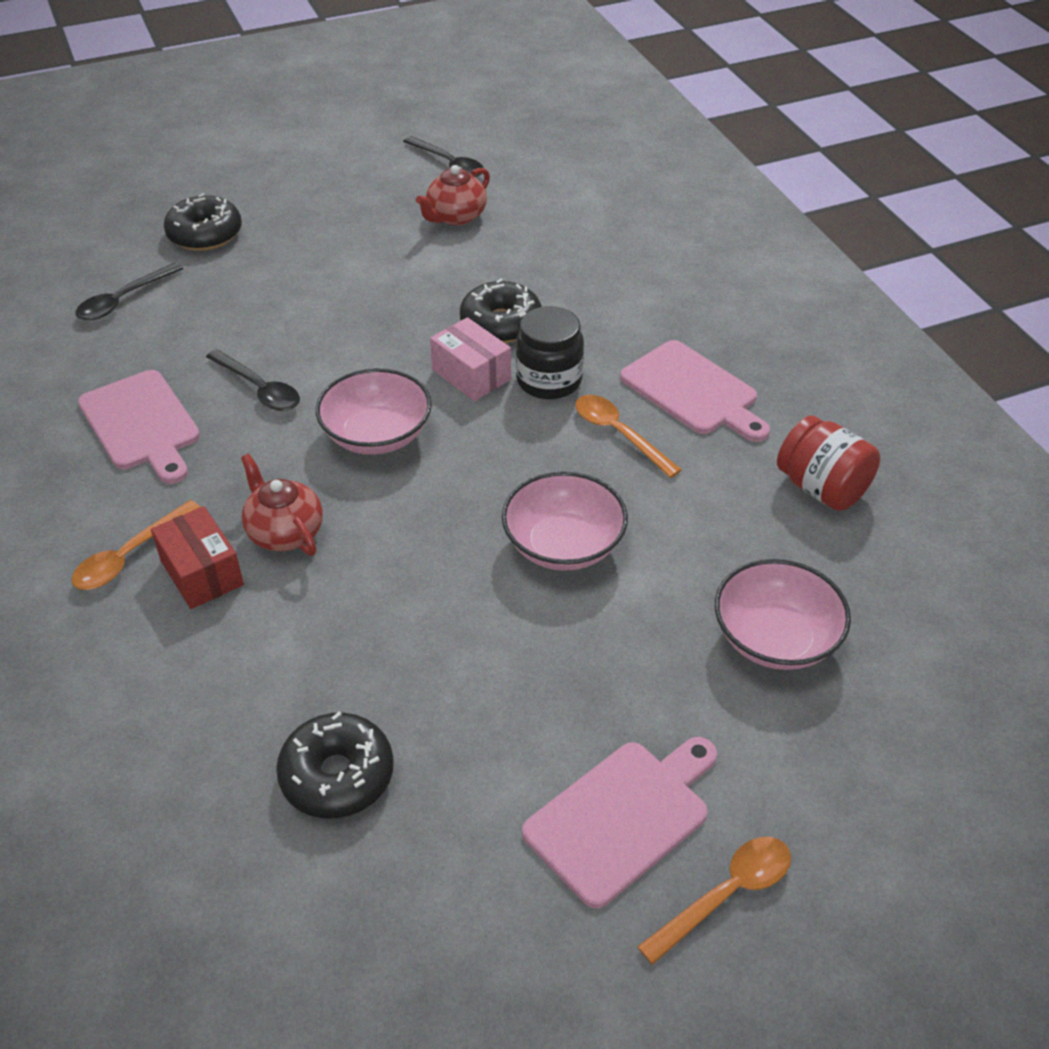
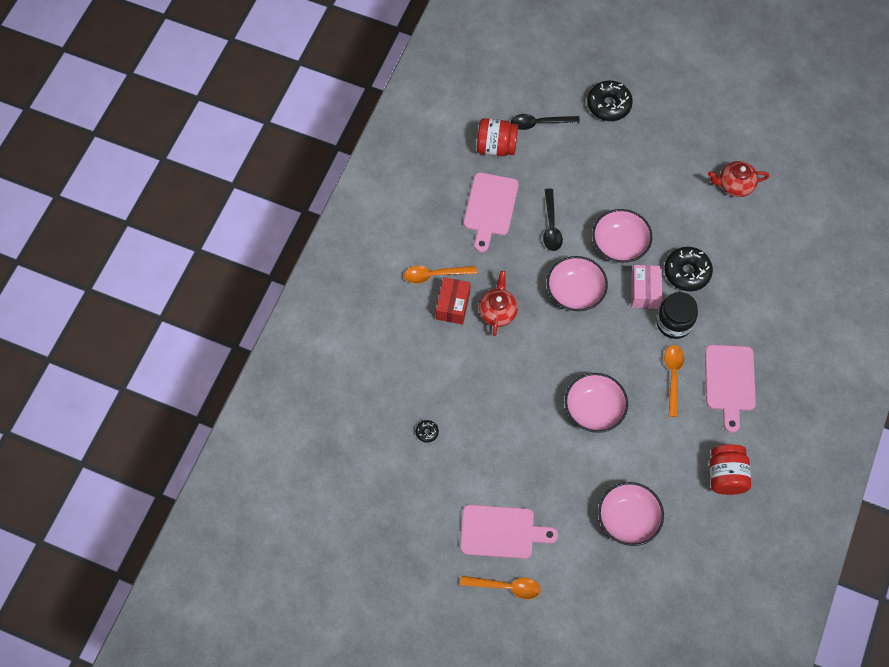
camera: 45 degrees right, 20 degrees up
black donut [276,712,394,819] -> black donut [416,420,439,443], size x0.46
black spoon [403,136,484,177] -> none
none -> red jar [477,118,518,156]
none -> pink bowl [592,209,653,263]

